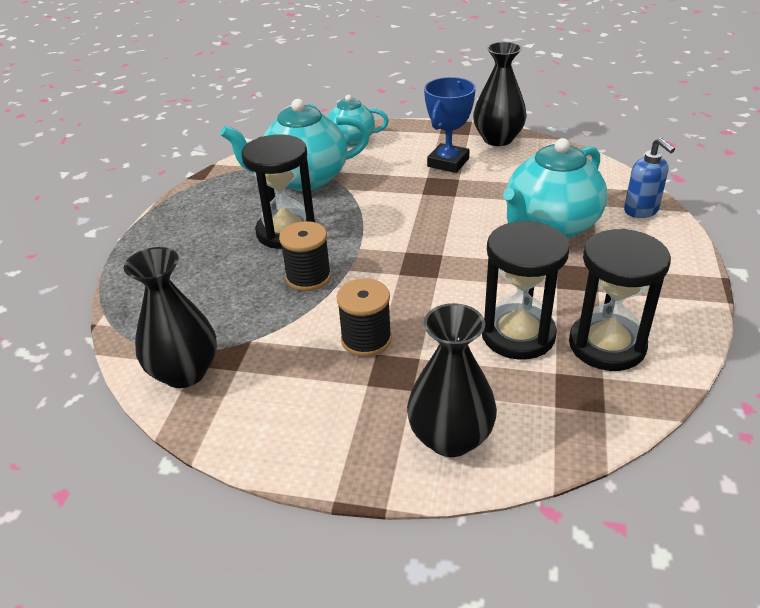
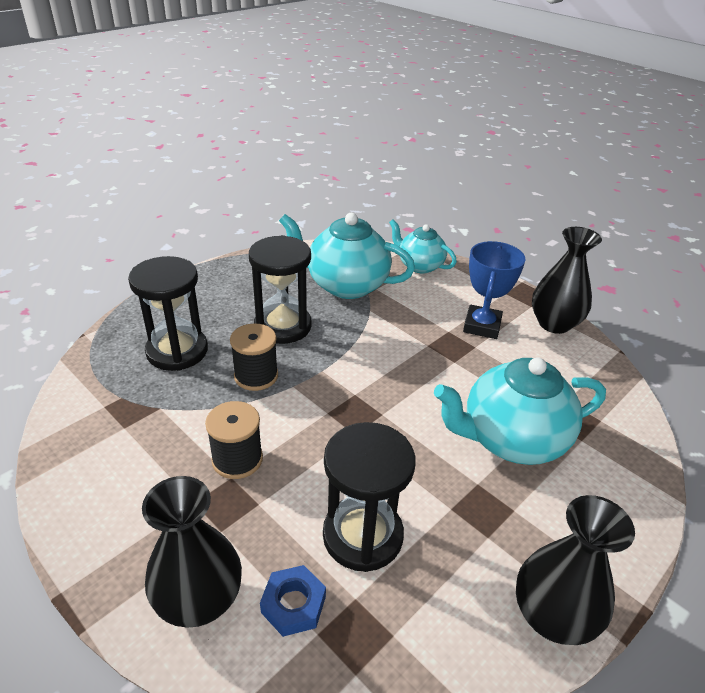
camera: 30 degrees right, 0 degrees up
black vase [124,247,217,388] -> black vase moved to [516,495,635,645]
blue trophy [424,77,476,173] -> blue trophy turned 45 degrees counterclockwise [463,241,525,339]
black hourglass [569,229,671,371] -> black hourglass moved to [128,256,208,371]
blue soap dispenser [624,138,675,218] -> none
none -> blue nut [260,565,326,637]

